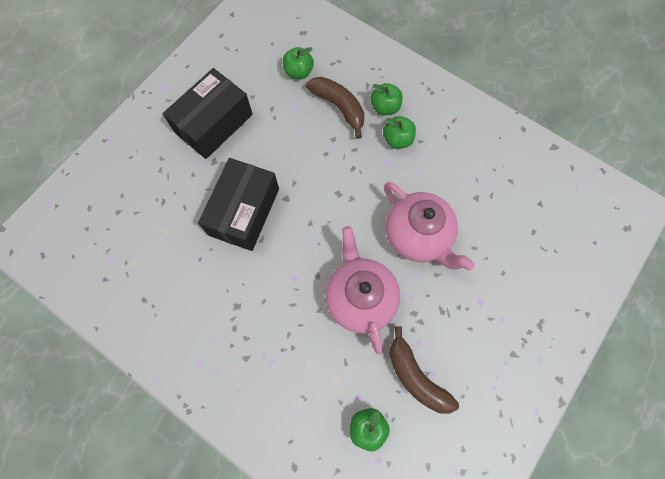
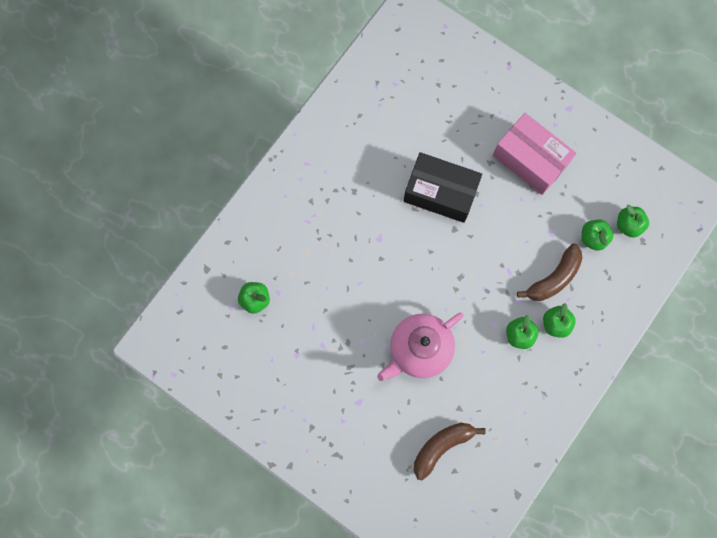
camera: 90 degrees right, 5 degrees up
black box [162,68,253,159] -> pink box [493,113,576,195]
pink teapot [325,226,400,355] -> none
brown banana [389,326,459,414] -> brown banana moved to [414,423,486,480]
none -> green apple [617,205,649,238]

